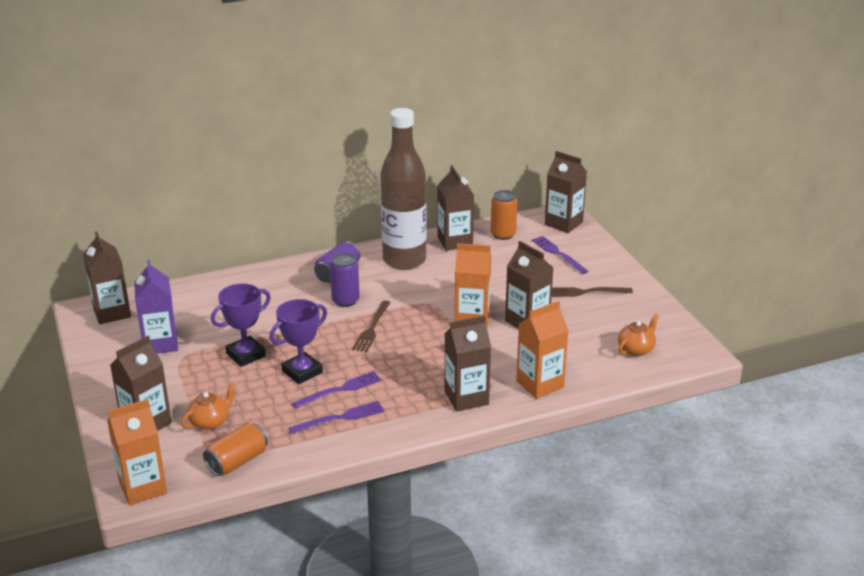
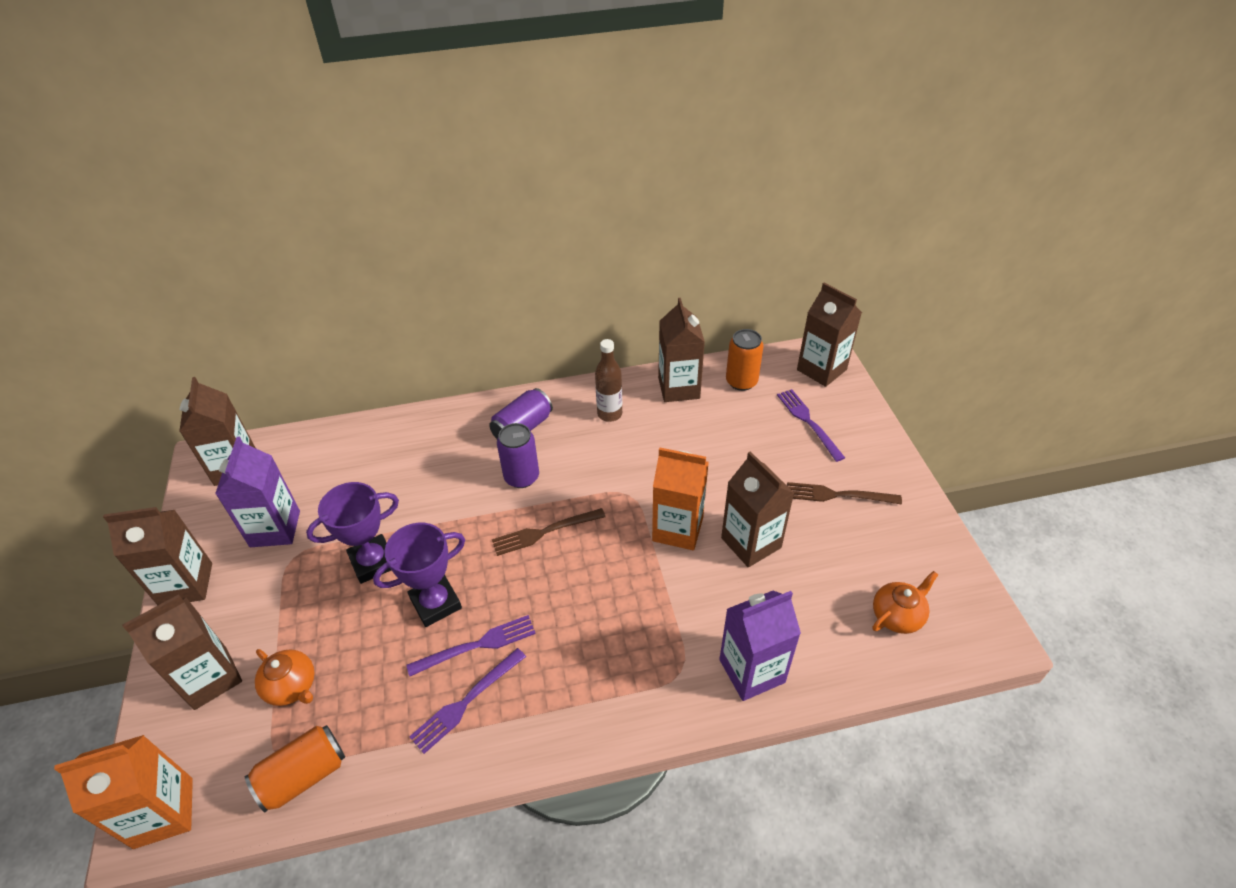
camera: 10 degrees right, 15 degrees up
orange teapot [181,383,236,430] -> orange teapot turned 75 degrees clockwise [255,649,314,706]
purple fork [289,401,385,434] -> purple fork turned 150 degrees clockwise [409,648,526,754]
brown fork [352,301,391,352] -> brown fork turned 45 degrees clockwise [492,508,605,556]
brown bottle [380,108,427,270] -> brown bottle [595,339,622,422], size x0.46
brown carton [445,316,491,412] -> brown carton moved to [103,507,212,605]
orange carton [516,301,569,399] -> purple carton [719,591,801,701]

